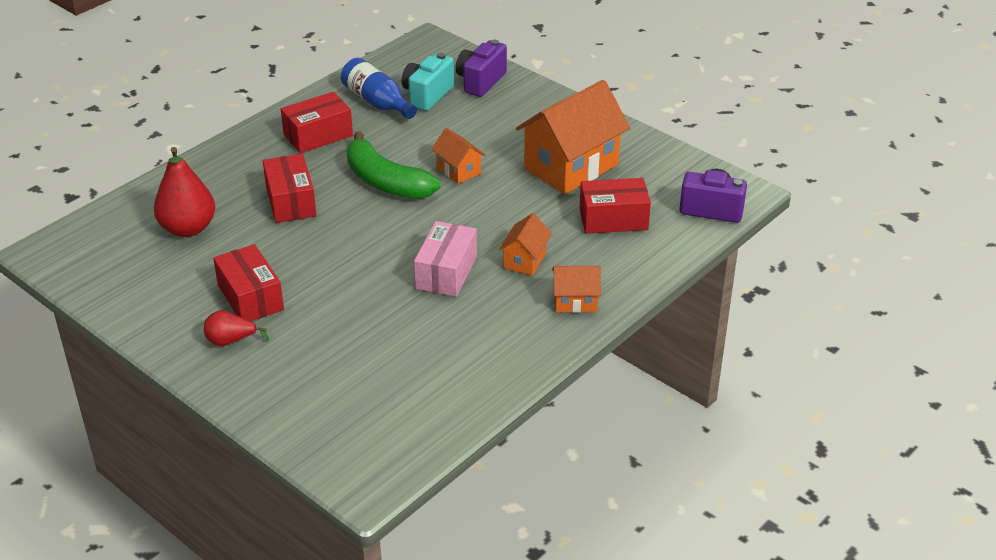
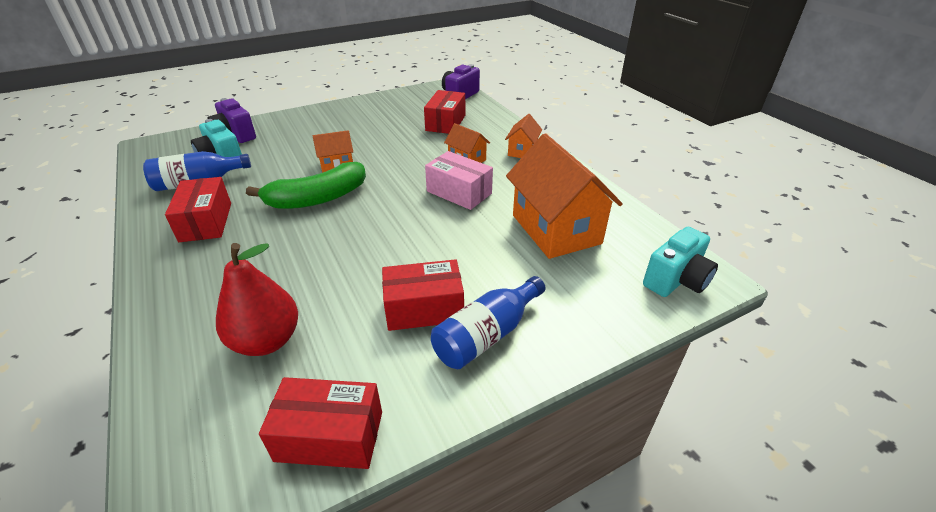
camera: 70 degrees left, 0 degrees up
red pear [204,310,269,346] -> blue bottle [431,276,545,369]
red box [263,154,316,223] -> red box moved to [259,377,382,469]
orange house [516,80,630,194] -> orange house moved to [506,133,623,259]
none -> turquoise camera [643,227,718,297]

